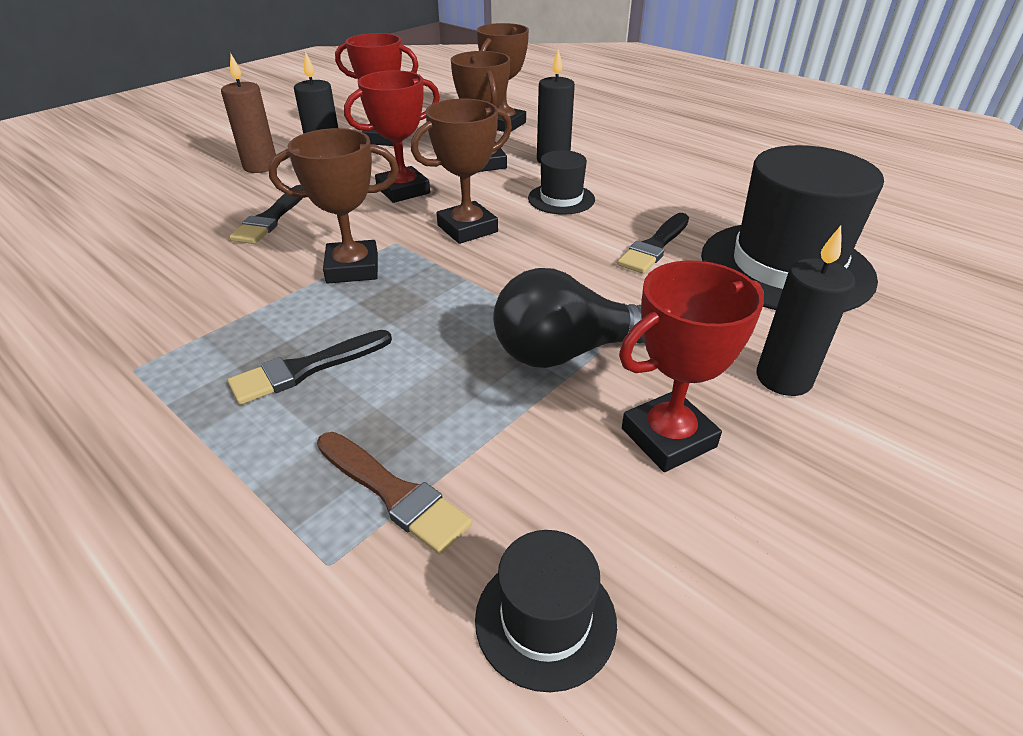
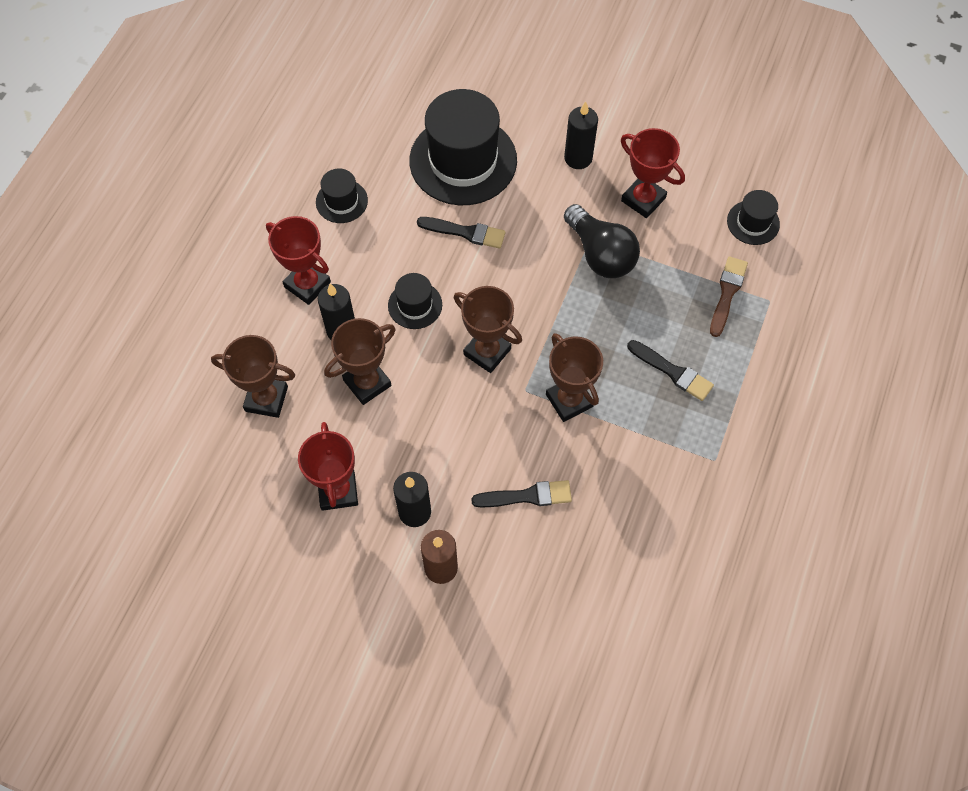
camera: 110 degrees left, 25 degrees up
red trophy [344,70,440,203] -> red trophy moved to [266,216,331,305]
none -> black hat [316,168,368,223]

